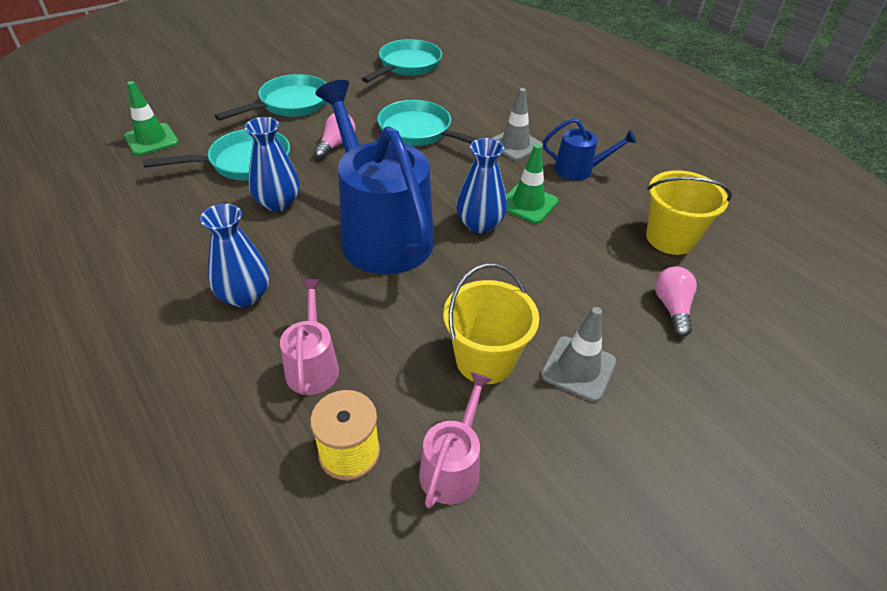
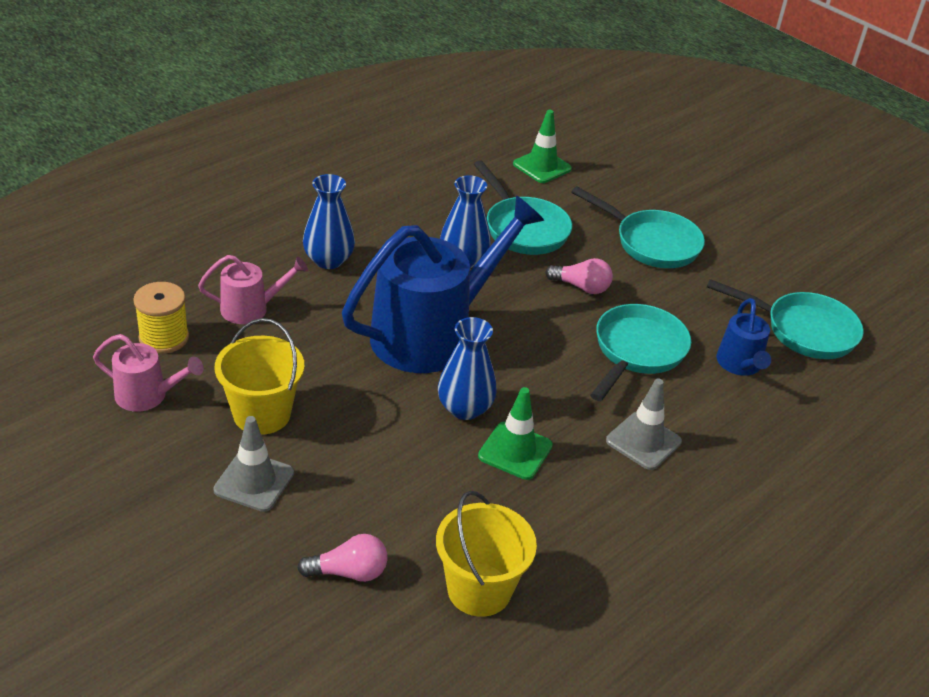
camera: 80 degrees right, 5 degrees down
blue watering can [543,118,636,181] -> blue watering can moved to [716,298,771,376]

